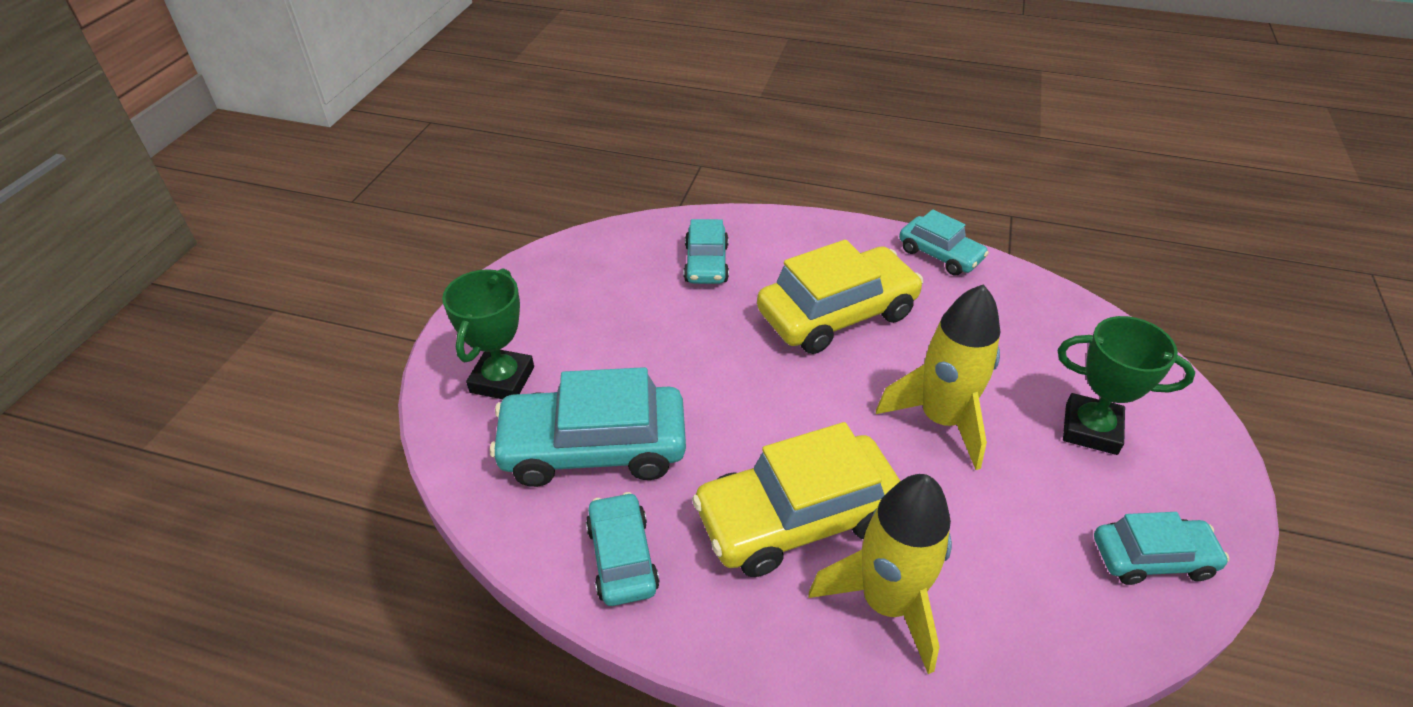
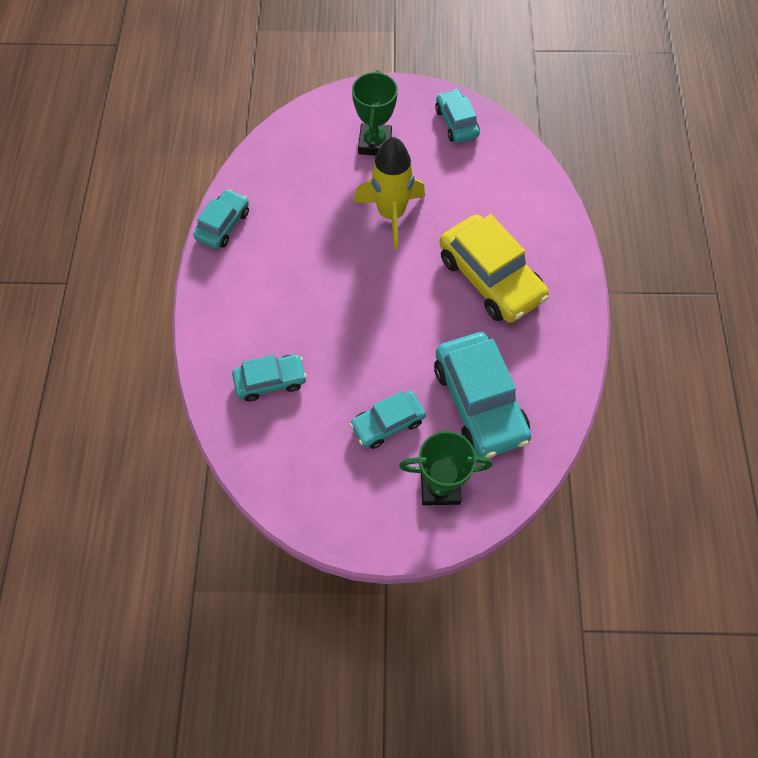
camera: 105 degrees left, 20 degrees up
turquoise car [586,492,660,606] -> turquoise car moved to [350,391,426,449]
yellow car [757,239,923,354] -> none
yellow rocket [809,474,952,674] -> none

